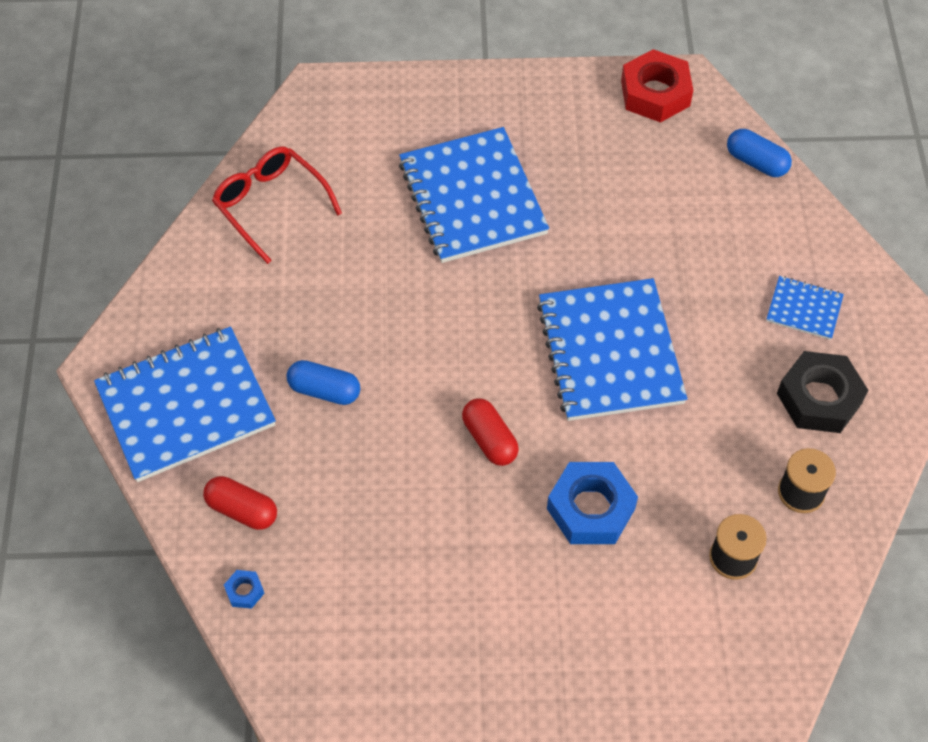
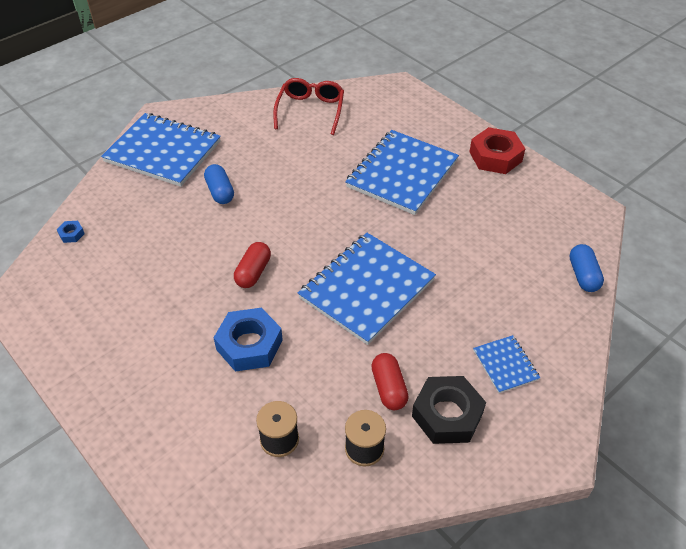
camera: 50 degrees right, 10 degrees down
red capsule [203,476,277,530] -> red capsule moved to [371,353,409,410]
red nut [621,49,693,123] -> red nut moved to [470,127,525,174]

